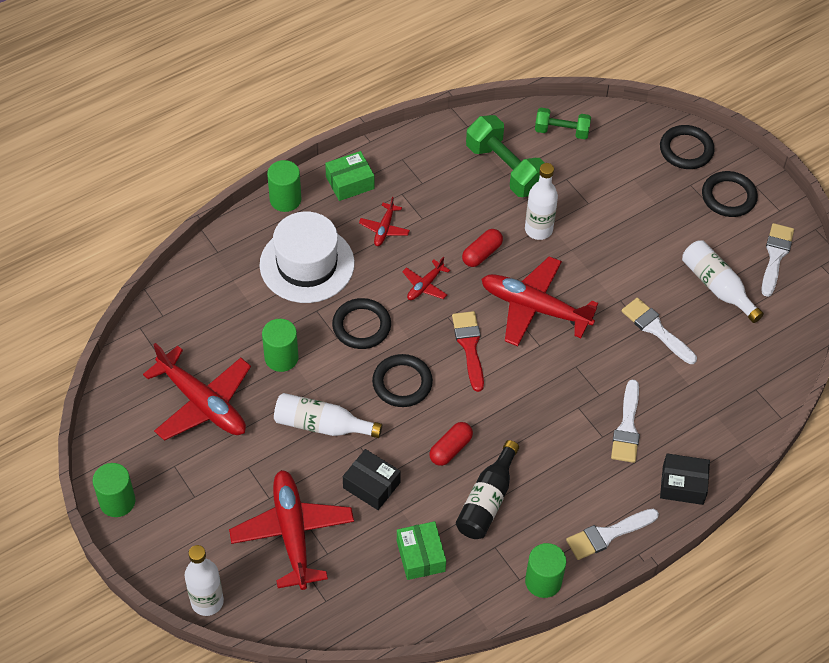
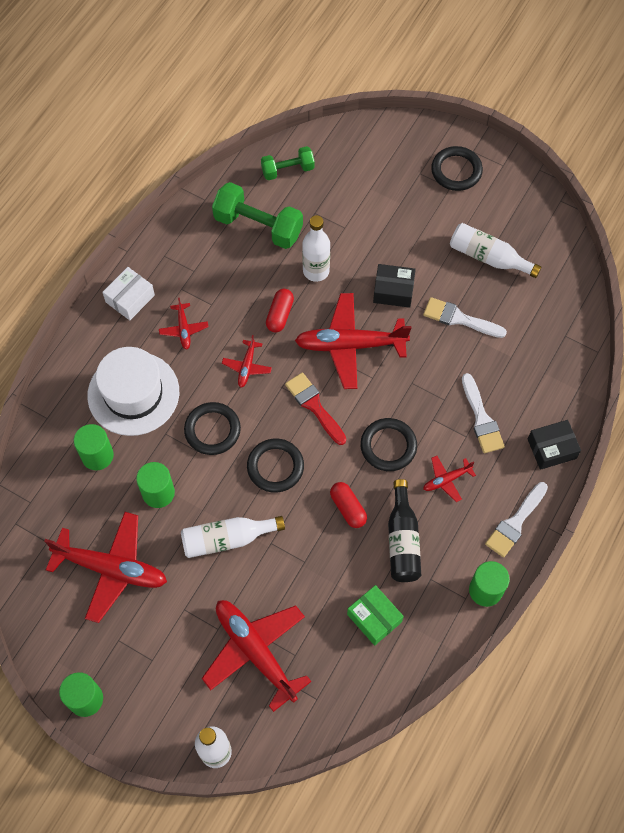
camera: 25 degrees left, 10 degrees up
green cylinder [267,160,301,212] -> green cylinder moved to [74,424,114,470]
green box [325,151,374,201] -> white box [102,267,155,320]
black box [343,449,401,510] -> black box moved to [373,264,416,308]
red capsule [429,422,473,466] -> red capsule turned 45 degrees counterclockwise [330,482,367,528]
black ring [660,125,714,169] -> black ring moved to [360,418,417,471]
white brush [761,223,794,297] -> none
none -> red plane [423,456,476,502]

